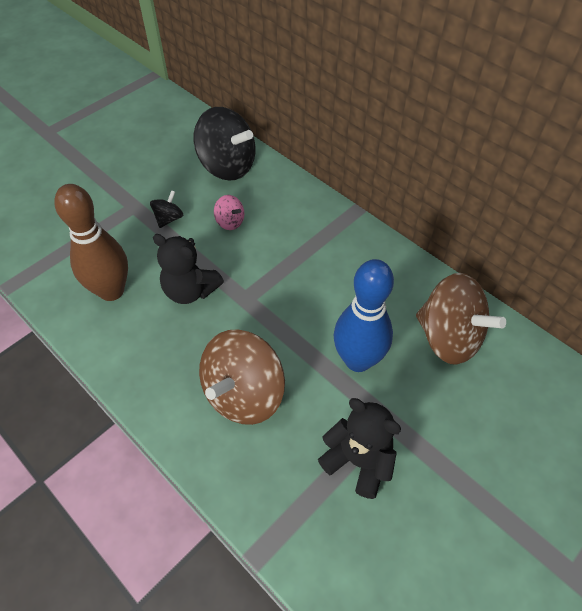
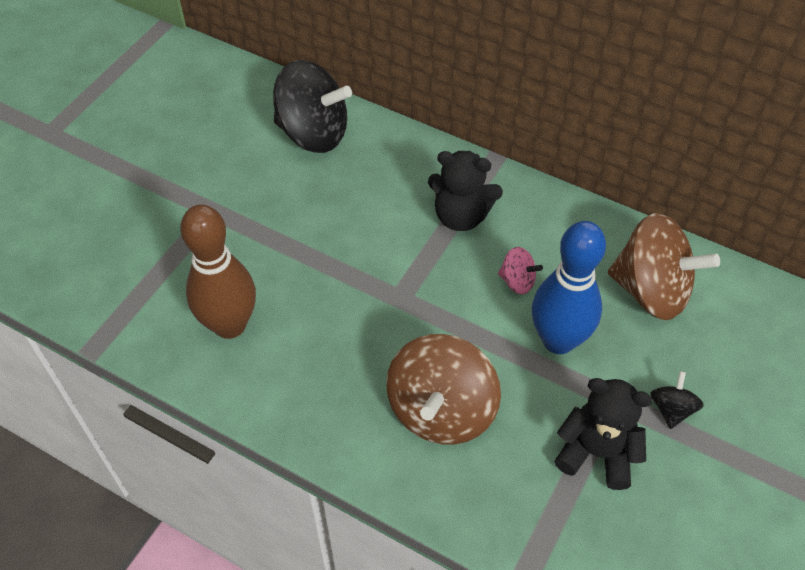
camera: 15 degrees left, 0 degrees up
black spinning top [150,190,184,228] -> black spinning top moved to [651,371,704,429]
black teddy bear [153,234,224,304] -> black teddy bear moved to [428,150,503,231]
pink spinning top [214,195,244,230] -> pink spinning top moved to [498,247,543,294]

